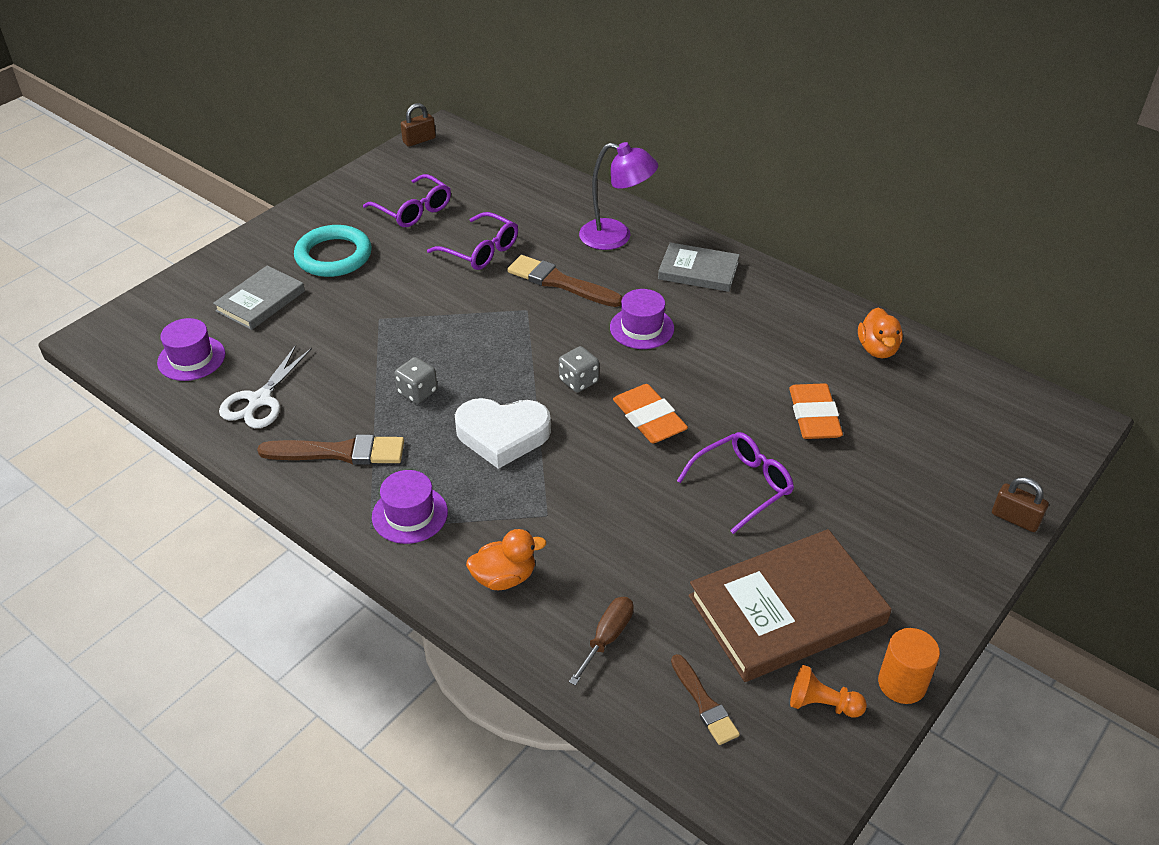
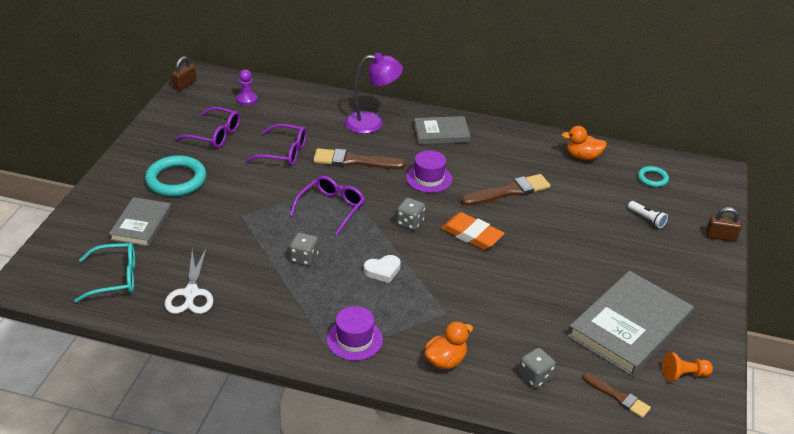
camera: 25 degrees left, 5 degrees down
purple hat [157,318,225,381] -> turquoise glasses [74,242,135,302]
brown brush [257,434,404,465] -> brown brush moved to [461,174,551,206]
white heart [455,398,551,469] -> white heart [364,255,401,283], size x0.54
brown screwdriver [569,597,634,686] -> grey dice [519,348,556,388]
purple glasses [677,432,794,534] -> purple glasses moved to [289,176,365,236]
brown book [689,529,892,682] -> grey book [568,271,694,377]
orange eraser [789,383,843,439] -> none
orange duck [858,308,903,359] -> orange duck turned 120 degrees clockwise [561,126,607,160]
orange cylinder [878,628,940,704] -> none
none -> purple pawn [236,70,257,106]
none -> white flashlight [628,201,668,228]
none -> turquoise ring [638,166,669,187]

